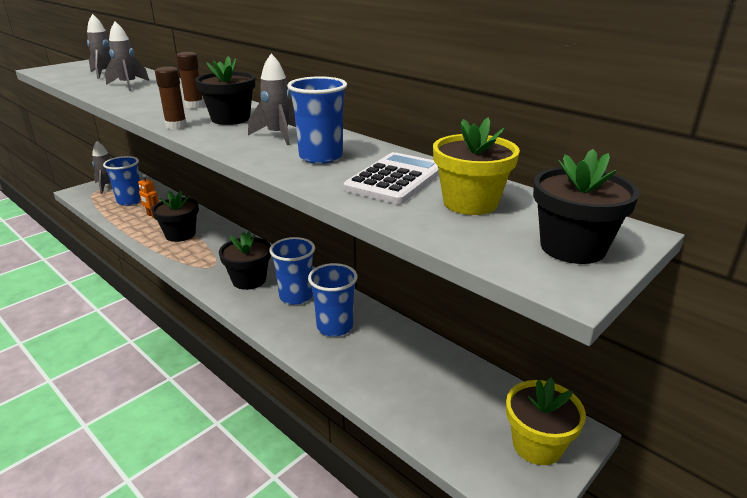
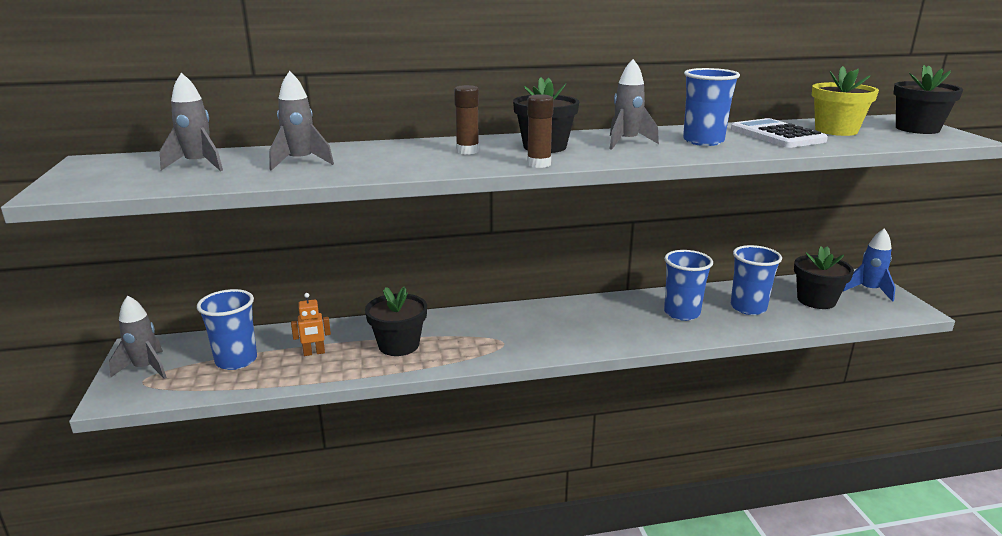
camera: 55 degrees left, 5 degrees down
black flower pot [219,231,271,290] -> black flower pot moved to [794,246,854,309]
blue cup [269,237,315,305] -> blue cup moved to [731,245,782,315]
yellow flower pot [506,378,586,465] -> blue rocket [843,228,896,302]

